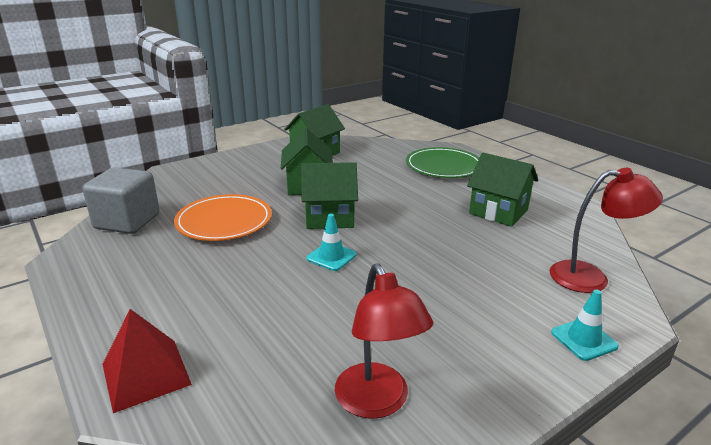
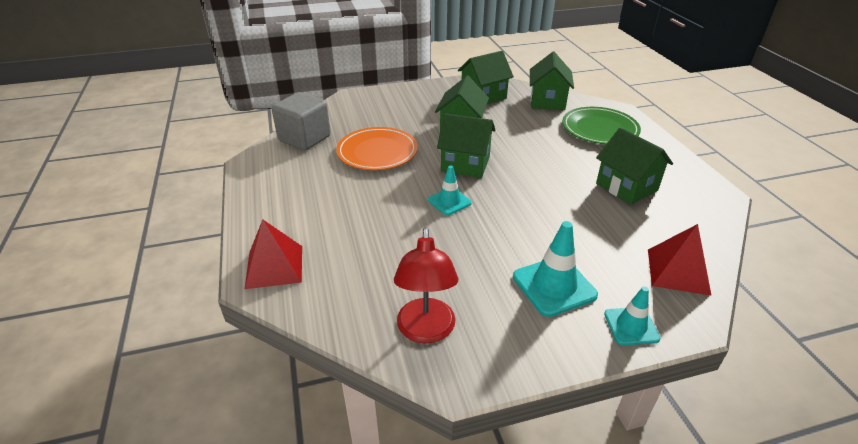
camera: 20 degrees right, 10 degrees up
red lamp [549,168,663,293] -> red pyramid [648,224,712,296]
none -> turquoise traffic cone [513,221,598,317]
none -> green house [530,52,574,110]

